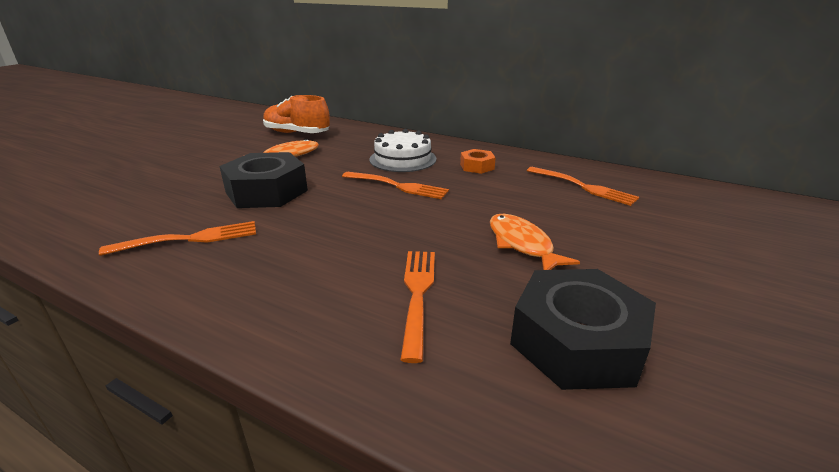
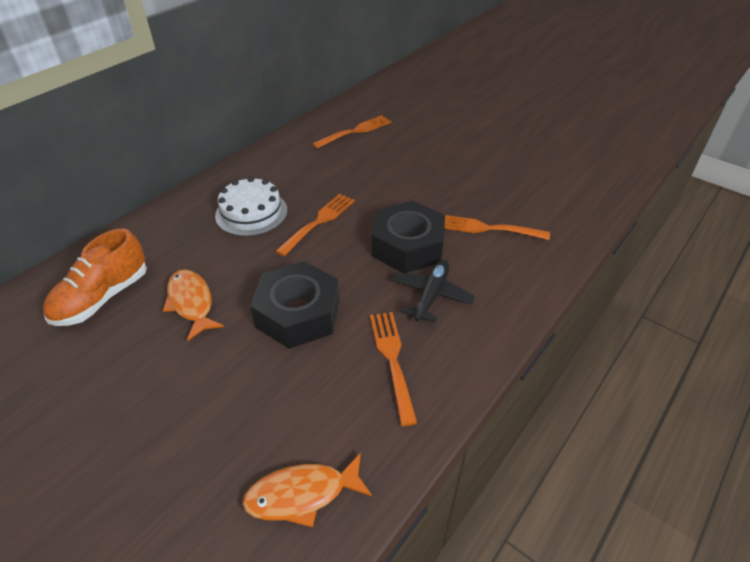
camera: 80 degrees left, 15 degrees up
orange nut [460,149,496,174] -> none
orange fish [490,214,580,270] -> orange fish moved to [242,453,372,527]
black nut [510,269,656,390] -> black nut moved to [372,200,445,273]
none -> black plane [392,260,475,323]

